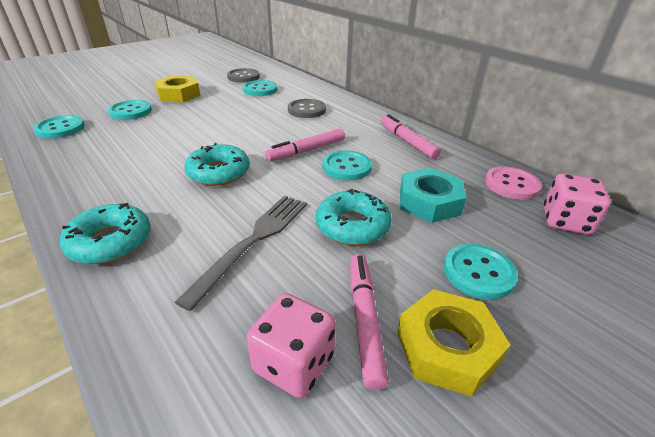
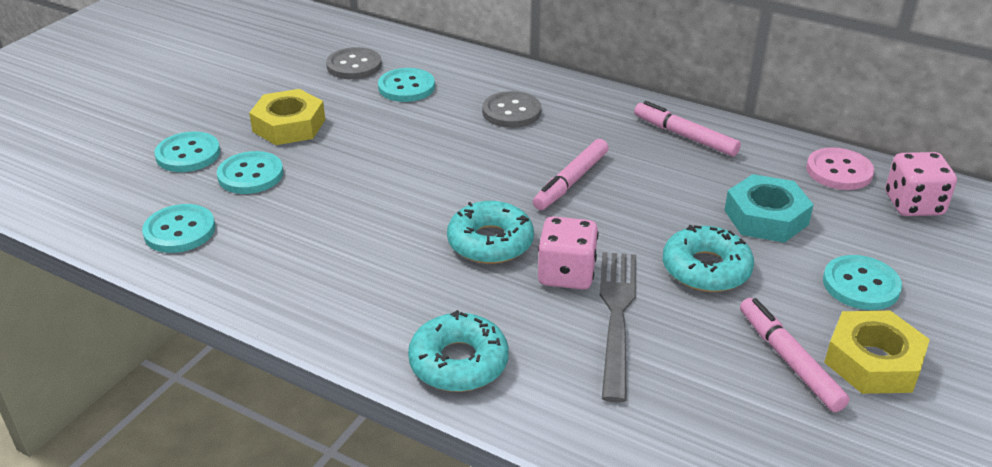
camera: 20 degrees left, 0 degrees up
pink dice [246,293,336,398] -> pink dice moved to [538,216,598,290]
turquoise button [322,150,372,181] -> turquoise button moved to [155,132,220,172]

